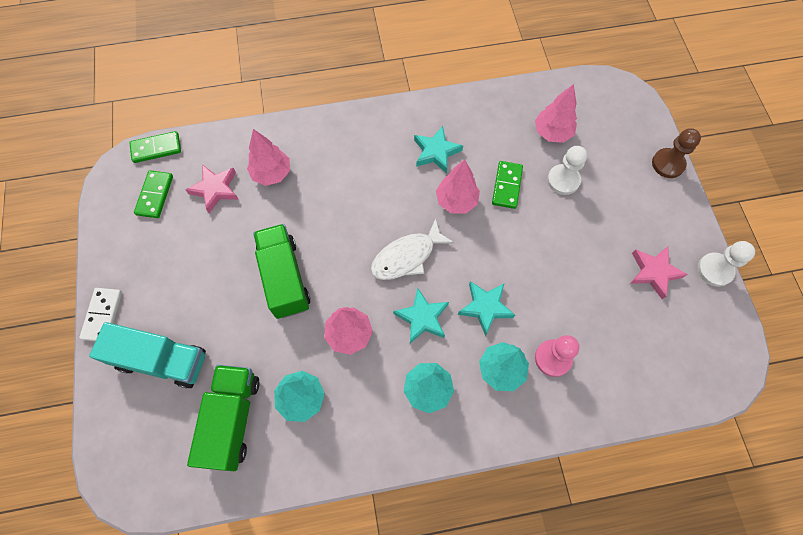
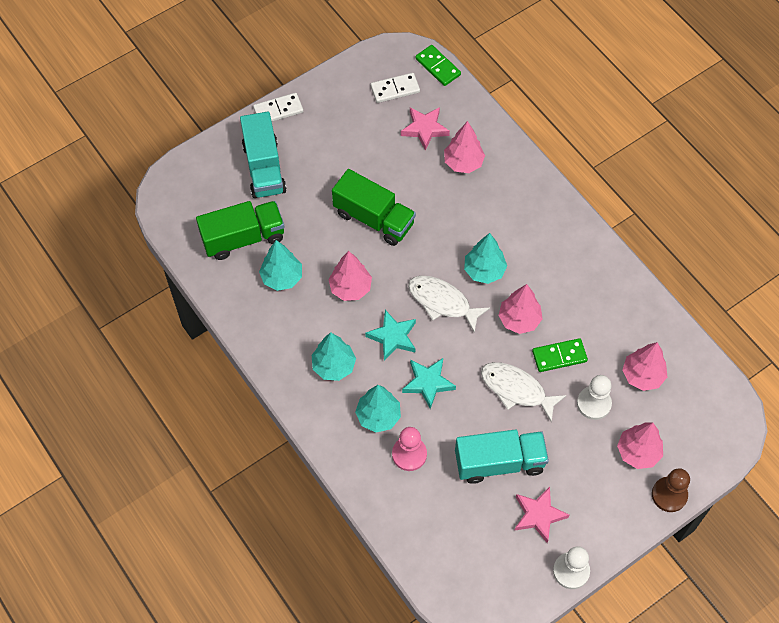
camera: 65 degrees right, 5 degrees down
green domino [134,170,173,218] -> white domino [371,73,420,103]
green truck [253,224,310,319] -> green truck turned 75 degrees clockwise [332,169,416,246]
turquoise star [414,126,463,173] -> none
none -> turquoise truck [455,429,549,484]
none -> turquoise tree [464,233,507,284]
none -> white fish [481,362,567,422]
none -> pink tree [617,422,663,469]

